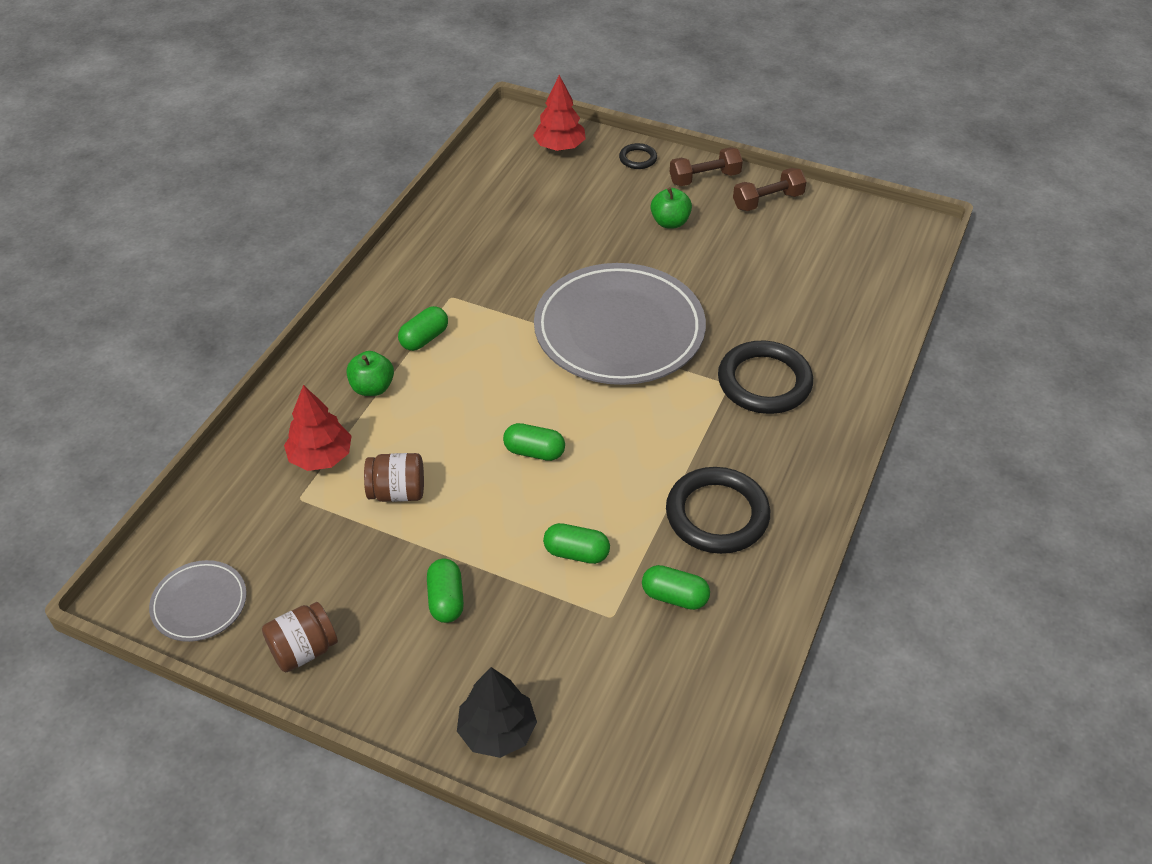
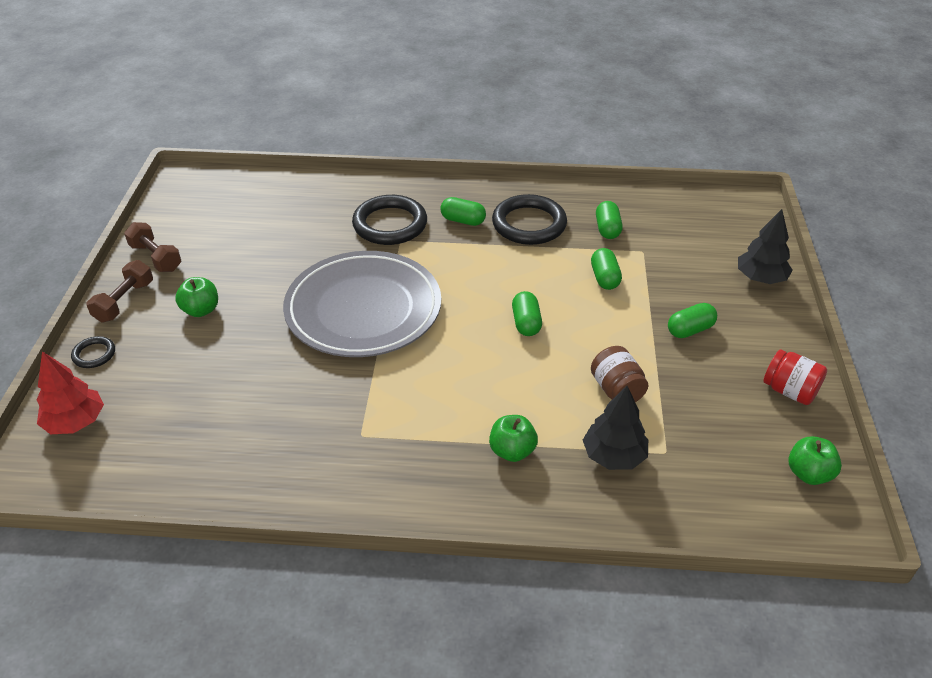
camera: 110 degrees left, 5 degrees down
grey plate [149,560,247,642] -> green apple [788,436,842,485]
brown jar [262,602,338,672] -> red jar [763,349,827,405]
red tree [284,385,351,471] -> black tree [583,386,648,470]
green capsule [398,306,448,351] -> green capsule moved to [440,197,486,226]
brown dumbbell [670,147,743,186] -> brown dumbbell turned 60 degrees clockwise [87,260,153,323]

